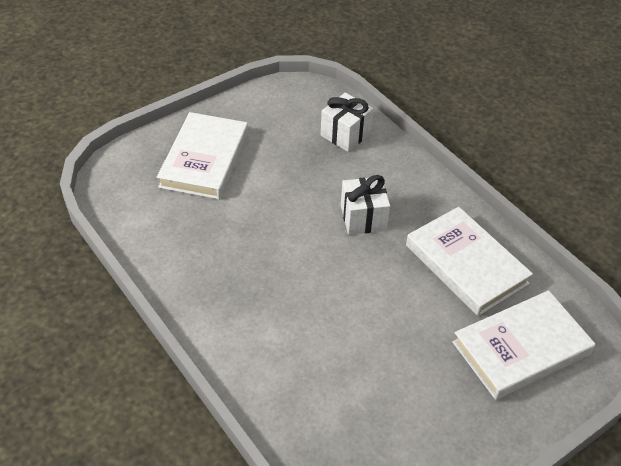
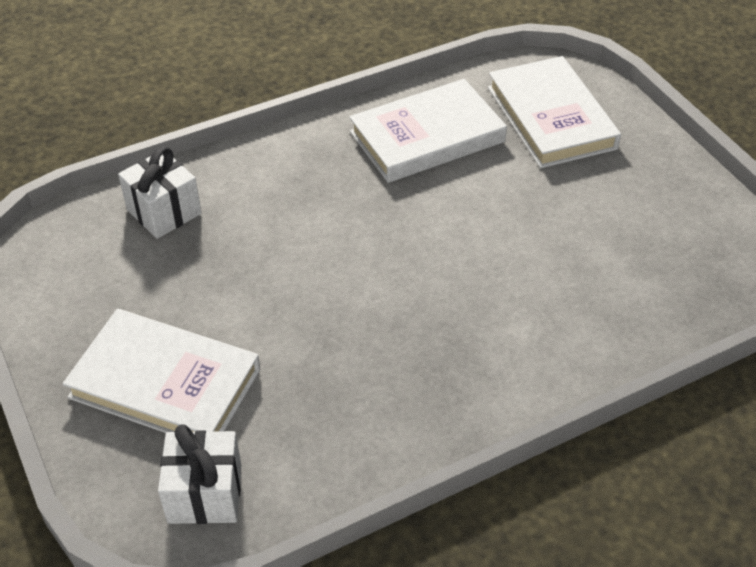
camera: 80 degrees left, 0 degrees up
white gift [341,175,390,235] -> white gift moved to [158,424,241,524]

